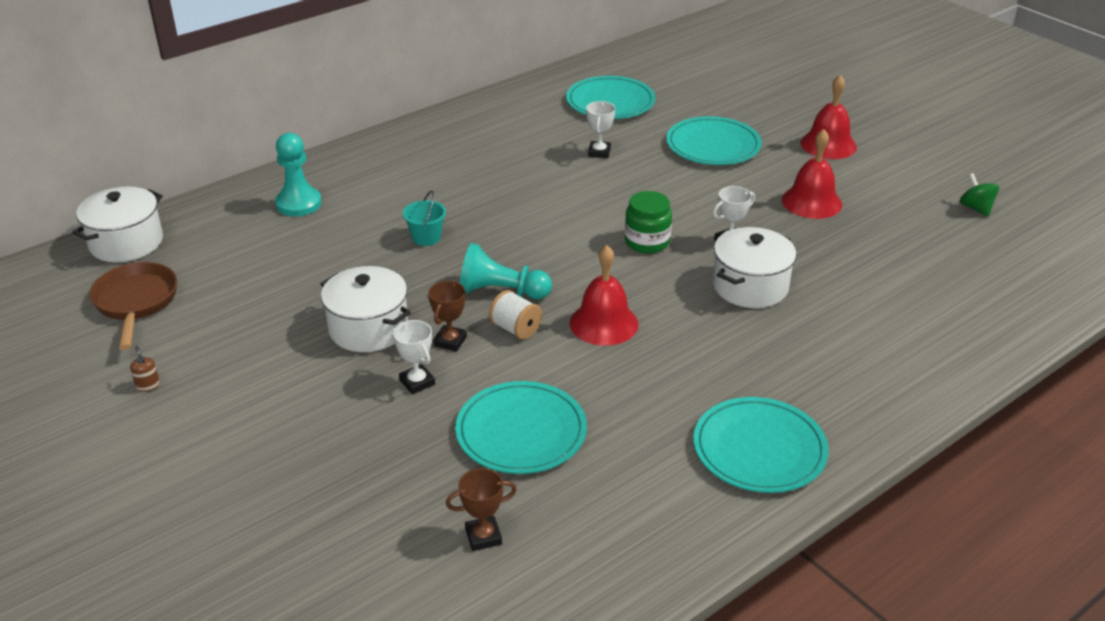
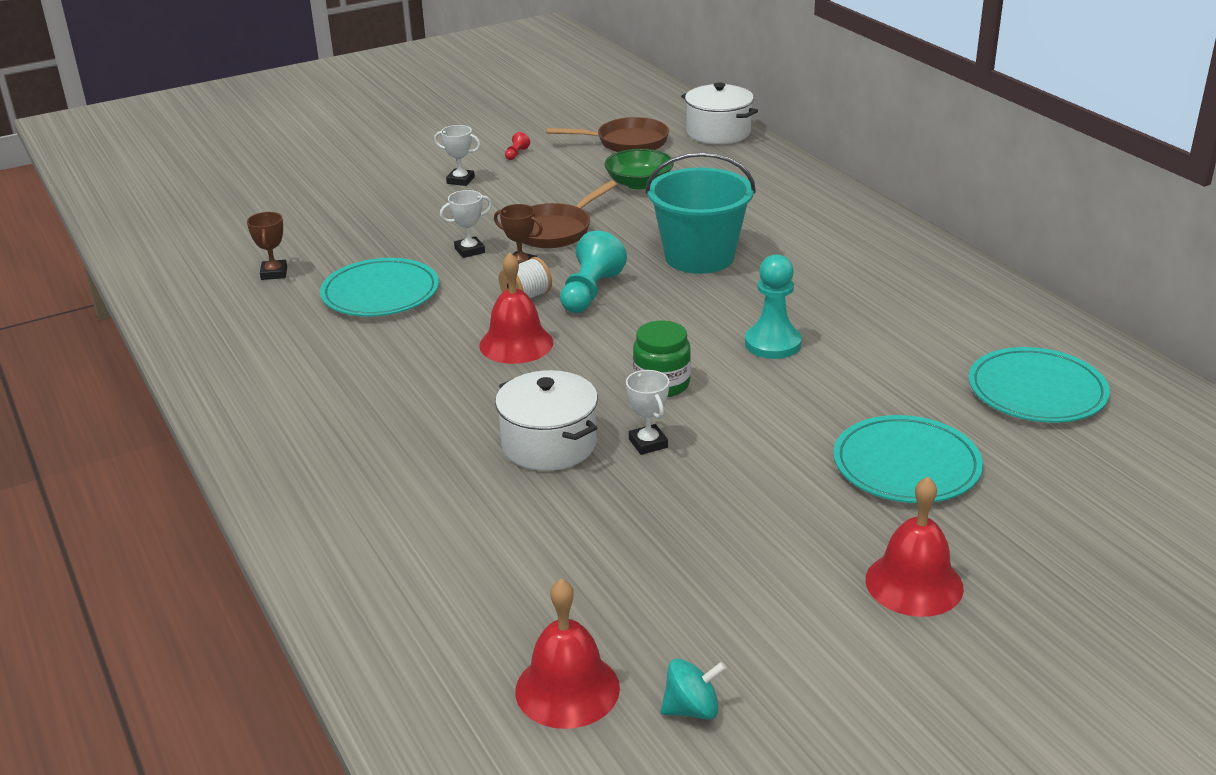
camera: 100 degrees right, 5 degrees down
brown soap dispenser [130,346,160,392] -> red pawn [505,132,530,160]
turquoise pawn [275,133,322,216] -> turquoise pawn moved to [745,254,802,359]
white pot [321,266,411,352] -> brown pan [522,181,617,248]
turquoise bucket [403,191,446,246] -> turquoise bucket [645,152,756,274], size x2.25
white trophy [586,101,615,158] -> white trophy moved to [434,125,481,186]
turquoise plate [693,397,829,493] -> none
red bell [782,129,842,219] -> red bell moved to [515,579,620,729]
green spinning top [960,173,999,217] -> turquoise spinning top [661,659,726,720]
none -> green bowl [604,149,674,190]

